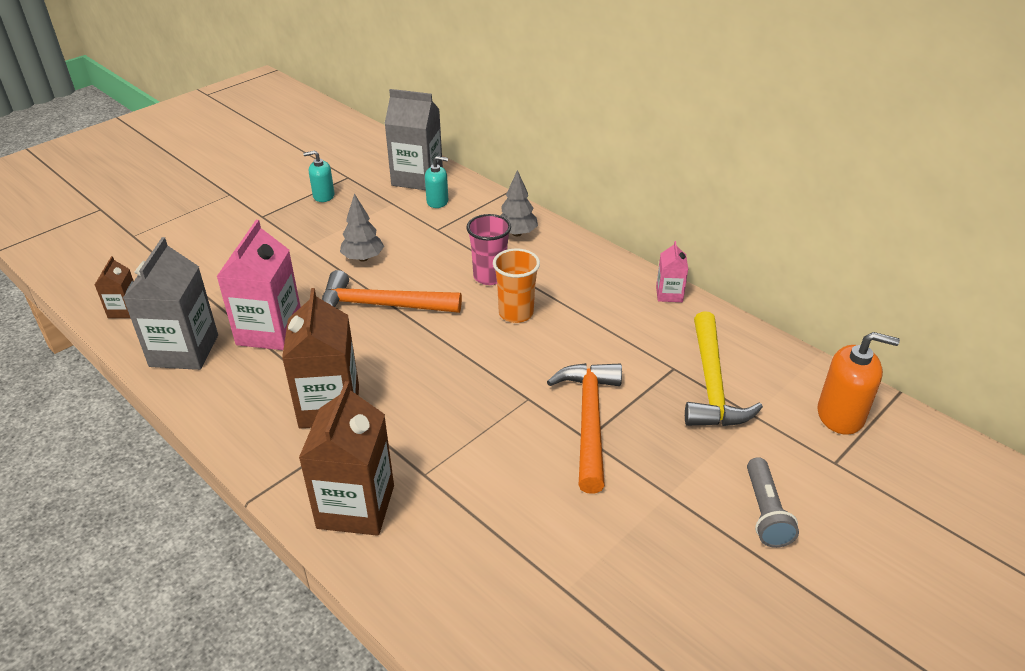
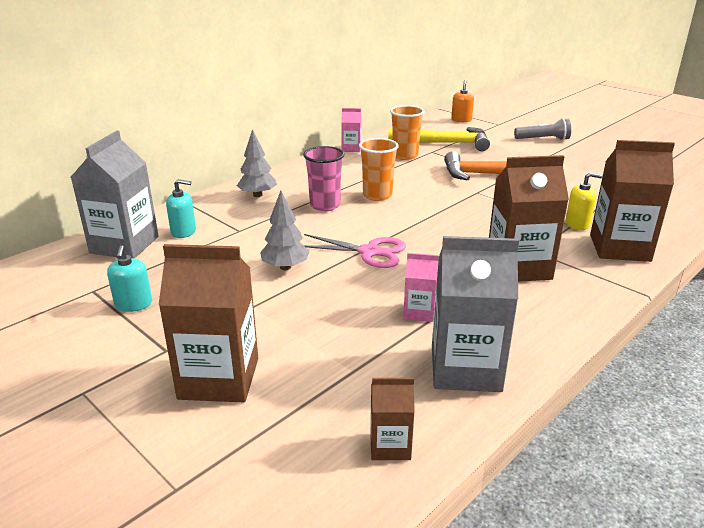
camera: 90 degrees left, 10 degrees down
pink carton [216,220,301,350] -> pink carton [403,253,439,322], size x0.51
orange hammer [322,270,462,313] -> pink scissors [304,234,406,268]
turquoise soap dispenser [425,156,448,208] -> turquoise soap dispenser turned 90 degrees clockwise [166,179,196,238]
orange soap dispenser [818,332,900,435] -> orange soap dispenser [451,80,474,122], size x0.63
none -> brown carton [159,244,258,402]
none -> orange cup [390,105,425,160]
none -> yellow soap dispenser [565,172,603,230]

